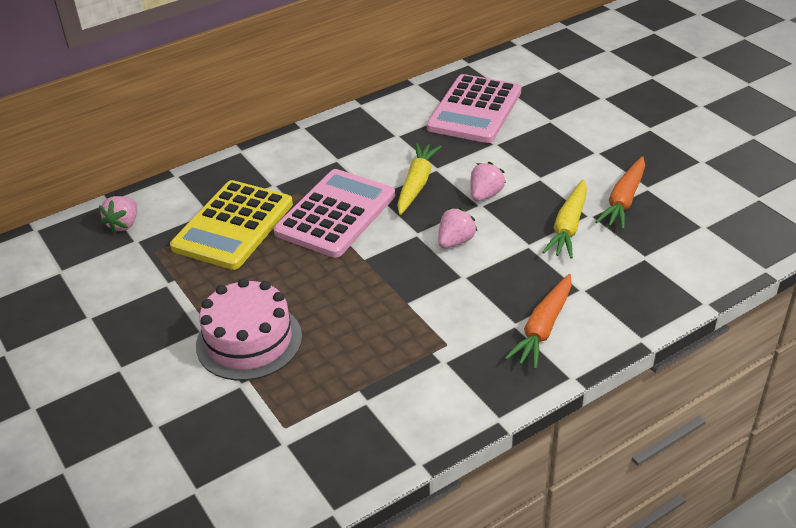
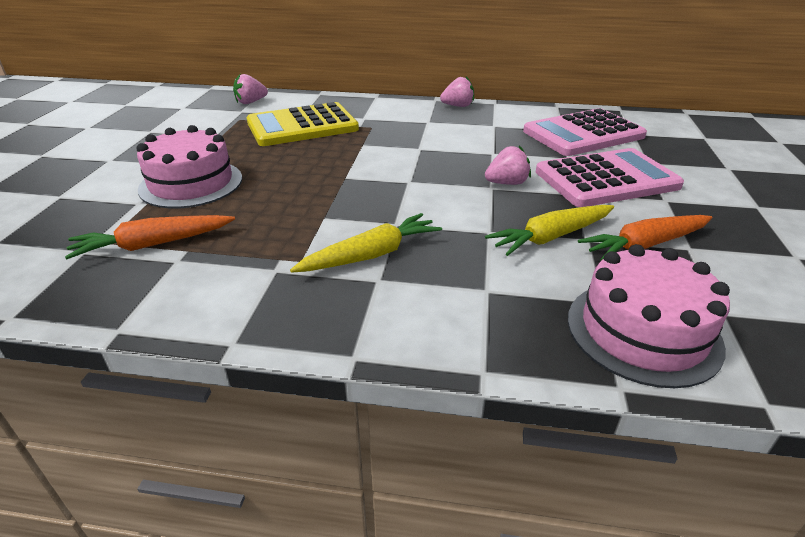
camera: 40 degrees right, 5 degrees down
pink calculator [273,169,395,258] -> pink calculator moved to [536,148,684,207]
yellow carrot [397,143,442,215] -> yellow carrot moved to [290,213,442,273]
pink strawberry [438,208,477,249] -> pink strawberry moved to [440,76,474,107]
orange carrot [505,274,572,369] -> orange carrot moved to [65,215,235,260]
none -> pink cake [568,244,730,388]

